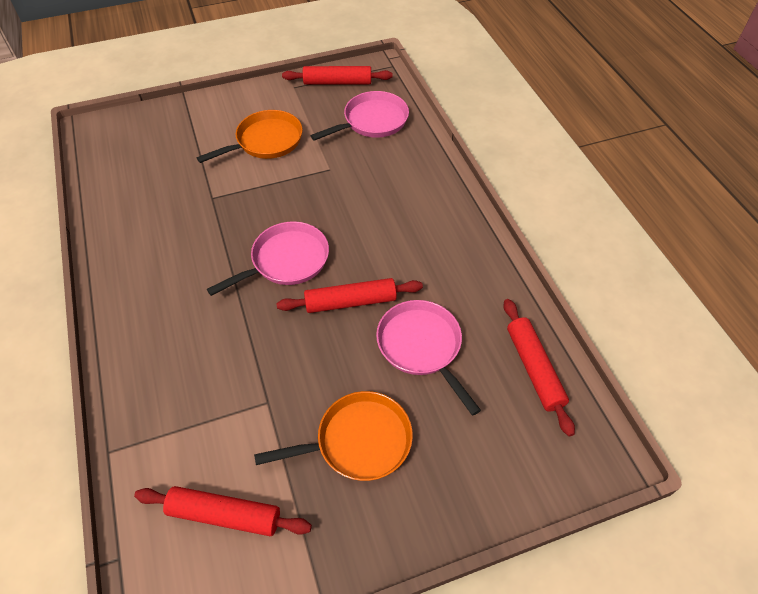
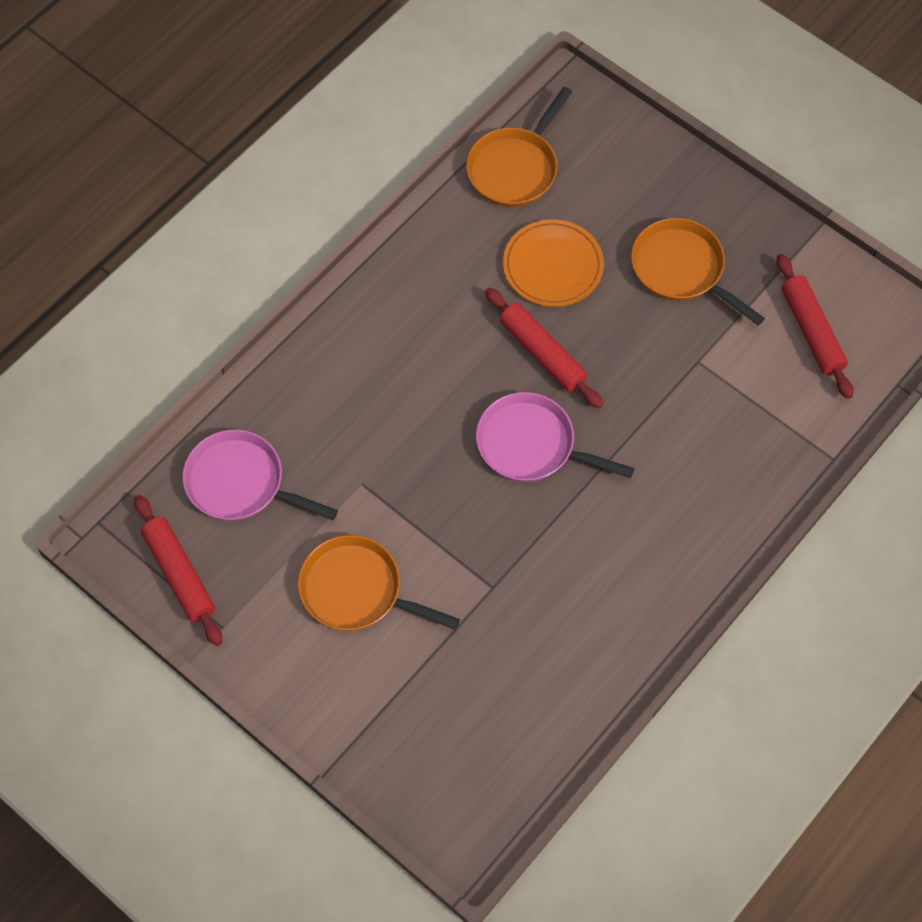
camera: 120 degrees left, 10 degrees up
pink pan [376,300,481,416] -> orange plate [503,219,604,307]
red rolling pin [504,299,575,437] -> orange pan [466,87,572,207]

